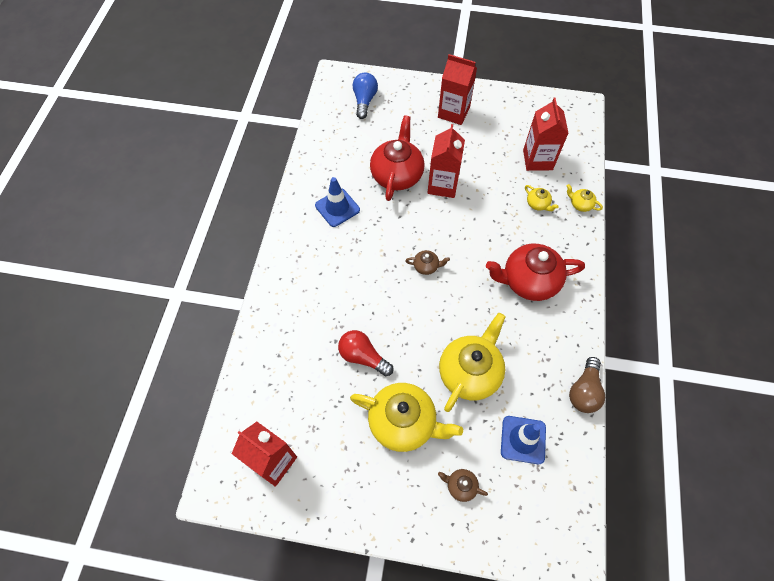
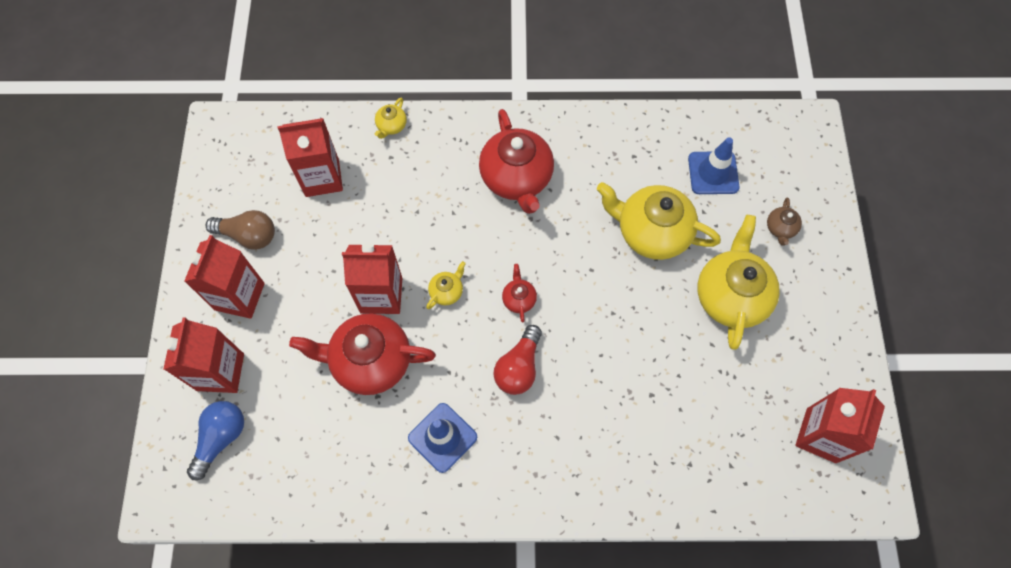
camera: 100 degrees left, 5 degrees up
red light bulb [338,330,393,376] -> red light bulb moved to [494,325,542,395]
blue light bulb [353,72,378,119] -> blue light bulb turned 120 degrees clockwise [187,401,244,480]
brown teapot [405,250,450,275] -> red teapot [502,264,537,322]
yellow teapot [525,185,559,211] -> yellow teapot moved to [426,261,466,309]
brown light bulb [569,357,605,413] -> brown light bulb moved to [206,210,275,250]
none -> red carton [163,317,244,393]

